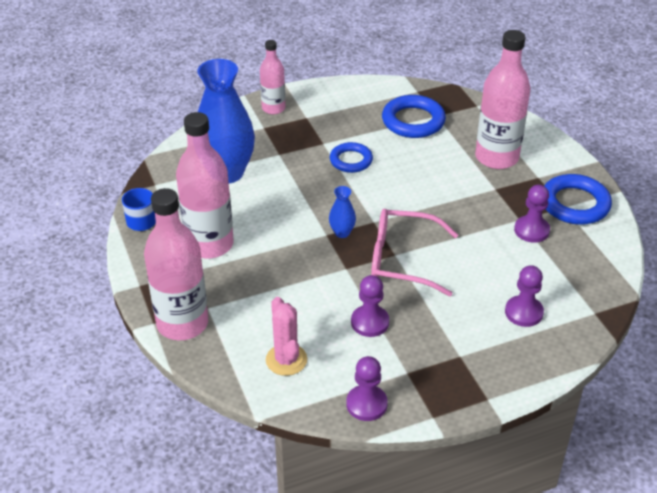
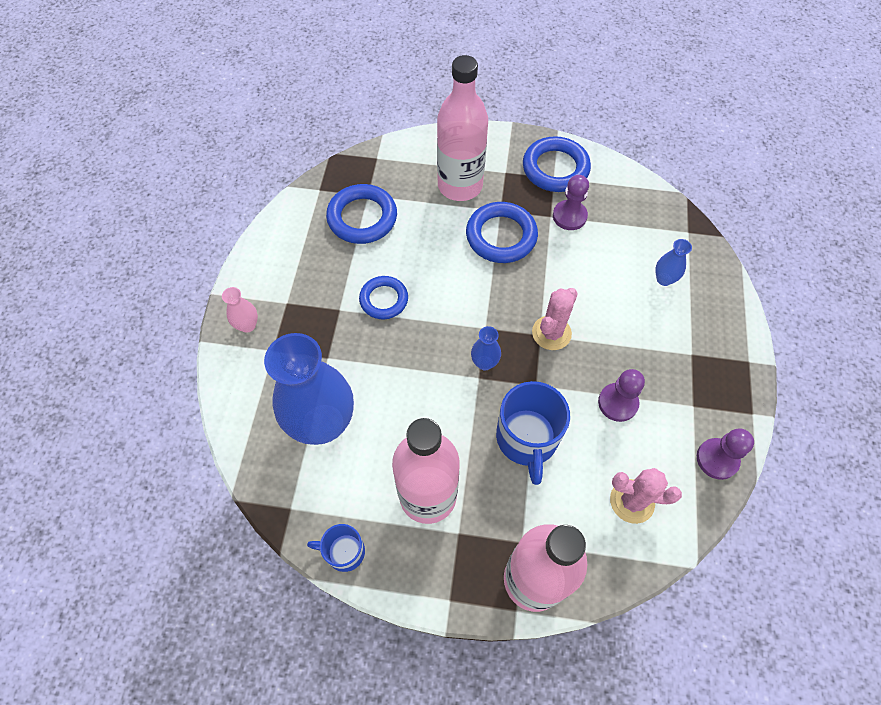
camera: 60 degrees left, 20 degrees up
pink bottle [260,40,285,114] -> pink vase [222,287,258,333]
pink glasses [371,209,458,296] -> pink cactus [532,288,578,350]
purple pawn [505,265,544,327] -> blue vase [655,239,692,286]
none -> blue ring [466,202,538,263]
none -> blue mug [496,381,570,485]

